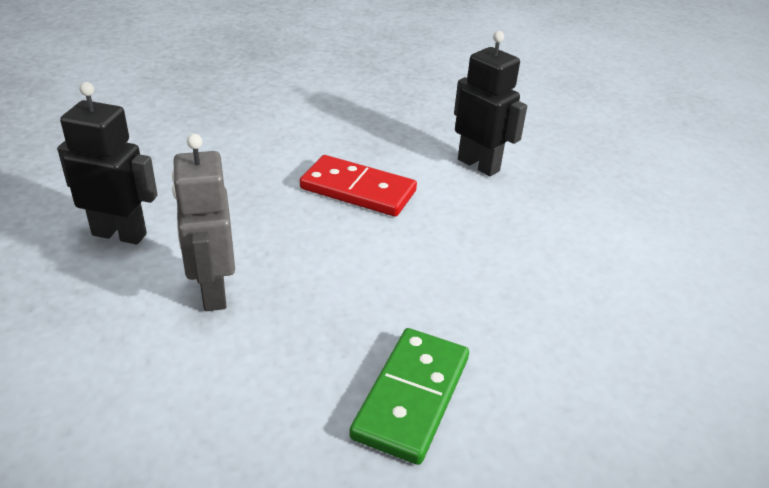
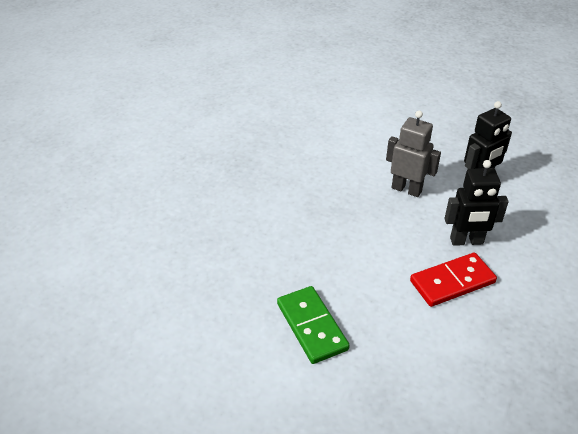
camera: 135 degrees right, 5 degrees up
green domino [349,328,469,465] -> green domino moved to [277,286,350,364]
black robot [454,31,527,176] -> black robot moved to [444,160,509,246]

